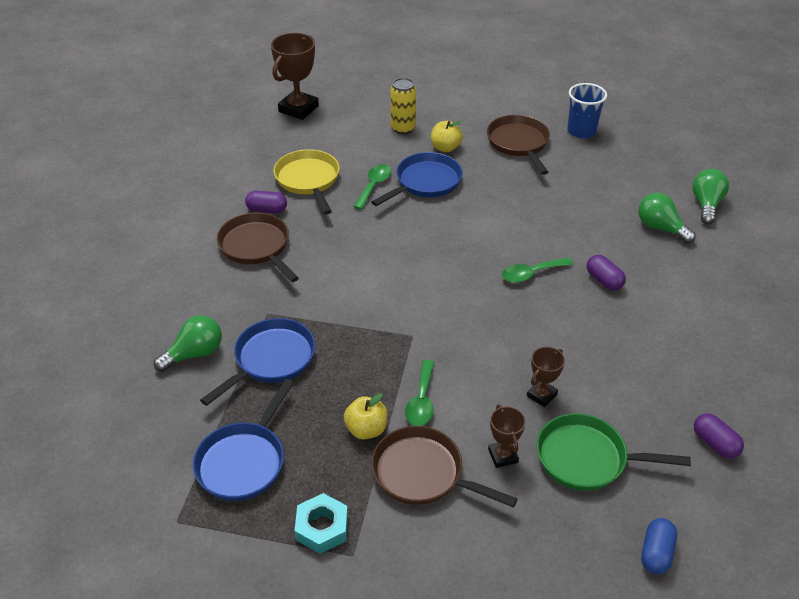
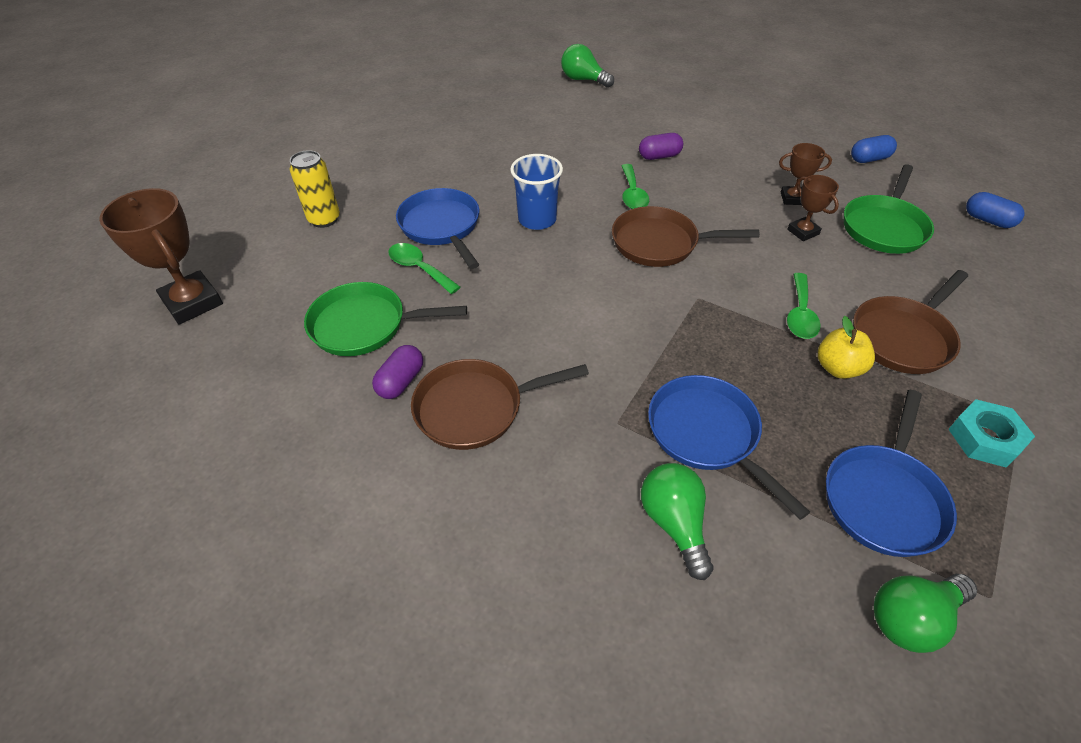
camera: 70 degrees left, 5 degrees up
blue pan [193,379,294,501] -> blue pan turned 75 degrees clockwise [826,390,957,557]
yellow pan [273,149,340,214] -> green pan [304,282,467,356]
green spoon [405,360,435,426] -> green spoon turned 75 degrees clockwise [787,273,821,339]
yellow apple [431,121,463,152] -> none
brown pan [487,115,550,175] -> brown pan moved to [612,206,760,267]
brown trophy [488,405,526,468] -> brown trophy moved to [779,143,832,205]
blue cup [567,83,607,138] -> blue cup moved to [510,154,563,230]
green light bulb [638,193,696,244] -> green light bulb moved to [874,574,977,653]
purple capsule [694,413,744,458] -> blue capsule [851,135,897,163]

